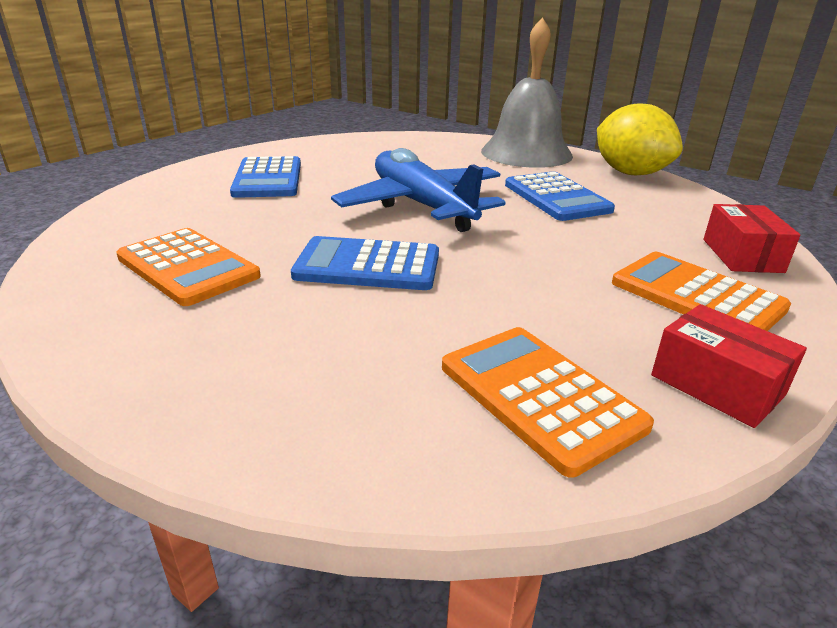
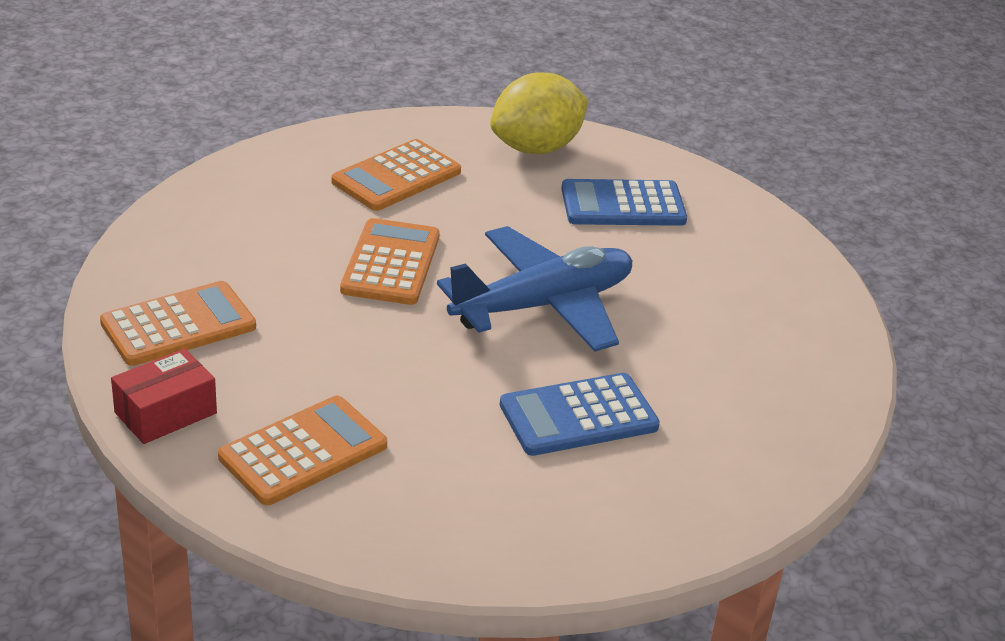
camera: 90 degrees right, 5 degrees up
blue calculator [291,236,439,290] -> orange calculator [340,218,440,305]
grey bell [481,17,573,168] -> none
yellow lemon [597,104,683,175] -> yellow lemon moved to [490,73,589,154]
red box [703,204,800,273] -> none

